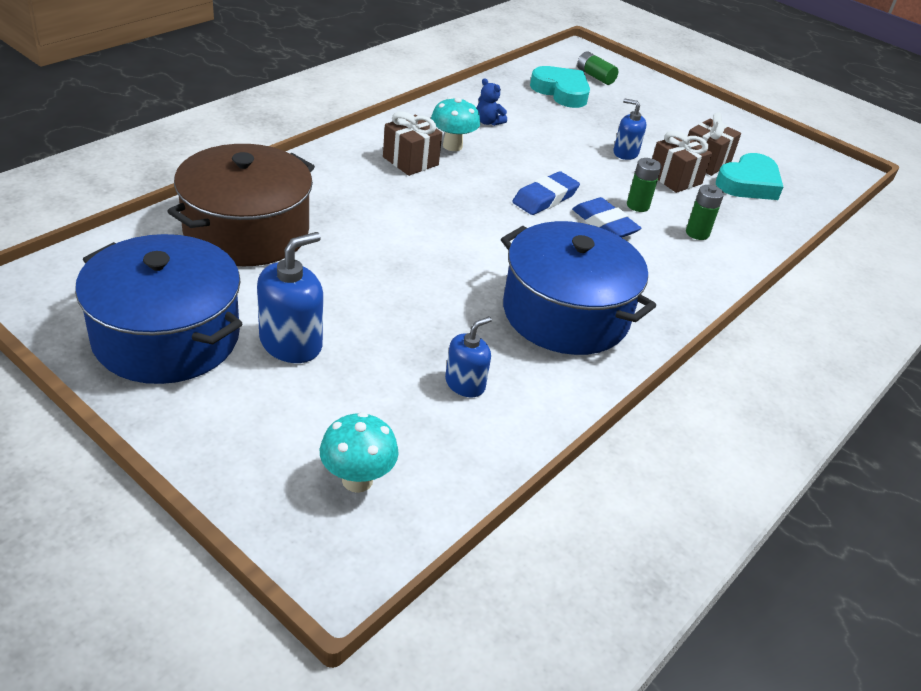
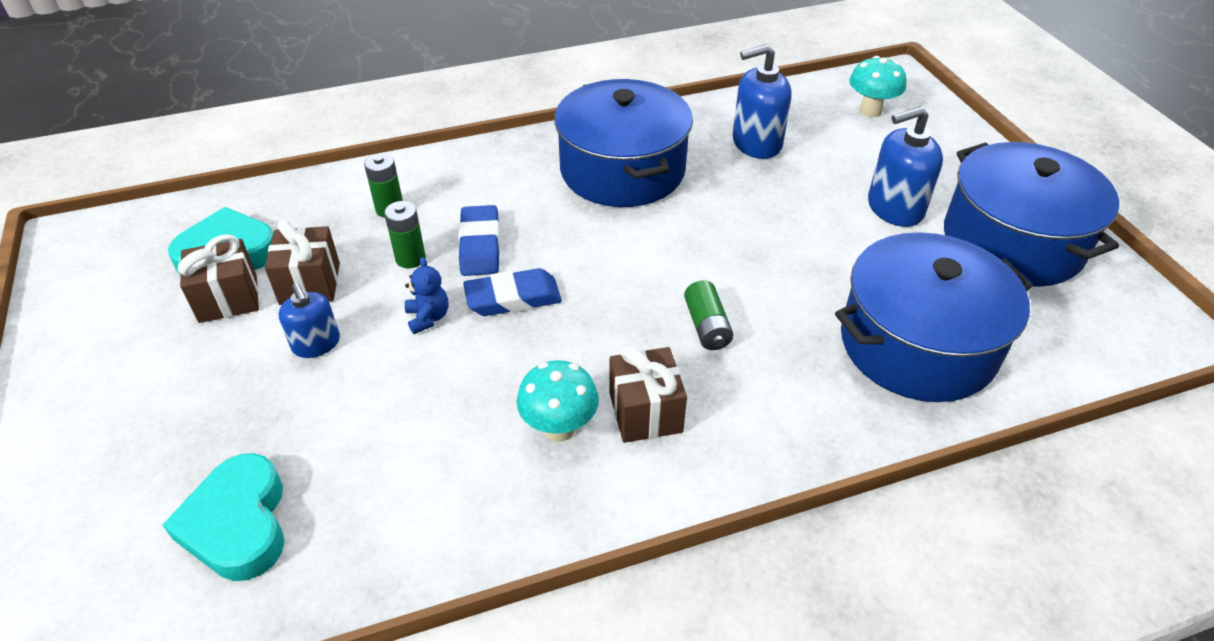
camera: 145 degrees left, 5 degrees up
brown pot [167,144,315,266] -> blue pot [835,232,1033,402]
blue soap dispenser [445,316,492,397] -> blue soap dispenser [733,44,792,159], size x1.59
blue teddy bear [477,78,507,126] -> blue teddy bear moved to [405,257,448,334]
green battery [577,51,618,85] -> green battery moved to [684,280,734,350]

